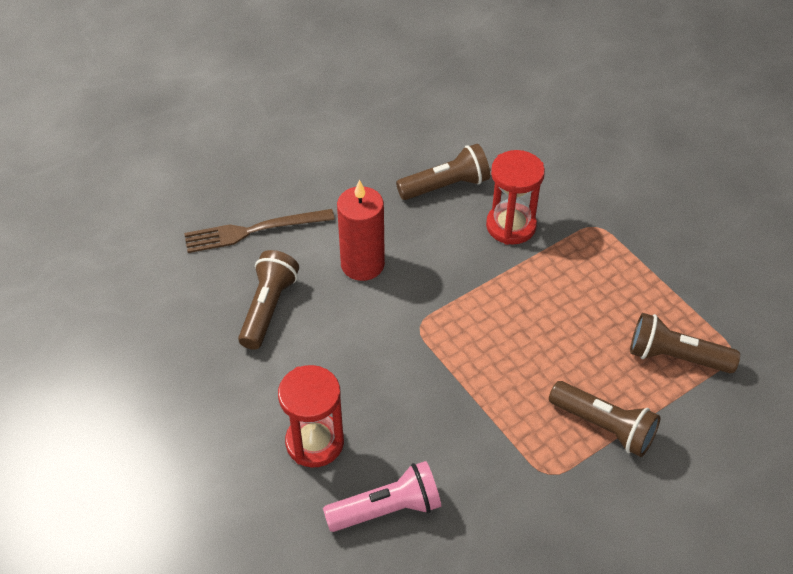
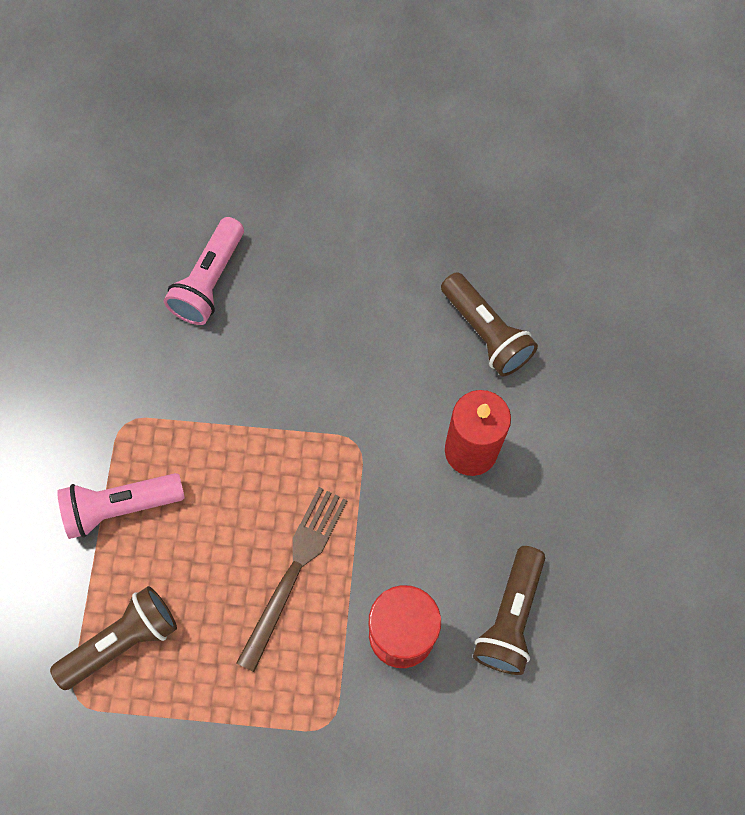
camera: 130 degrees right, 20 degrees up
brown fork [184,209,335,253] -> brown fork moved to [236,487,347,672]
red hourglass [278,365,344,468] -> none
brown flashlight [549,381,661,457] -> pink flashlight [57,473,185,539]

